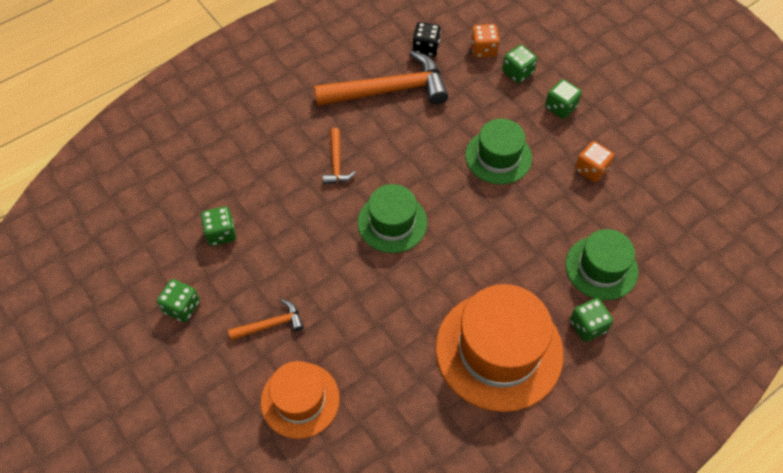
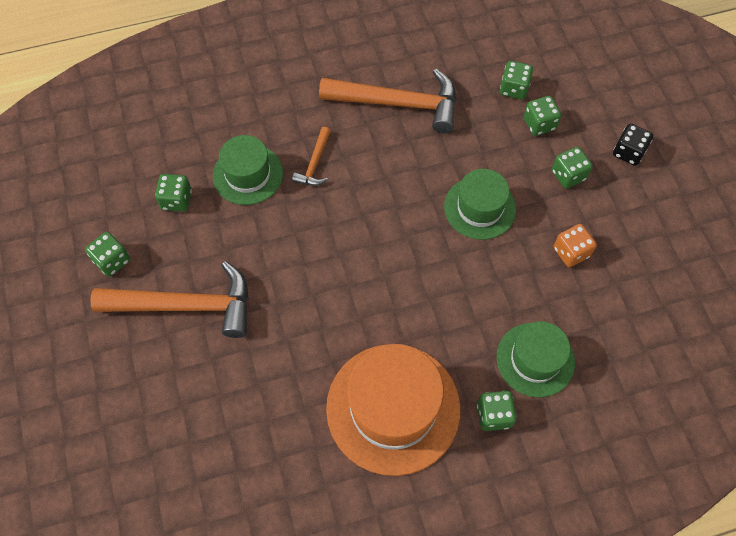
camera: 20 degrees right, 5 degrees up
orange hammer [228,299,304,341] -> orange hammer [90,261,249,338], size x2.10
orange hat [261,361,340,439] -> none
green hat [357,184,427,253] -> green hat moved to [213,135,283,205]
black dice [412,22,441,57] -> black dice moved to [613,123,653,166]
orange dice [470,24,500,58] -> green dice [500,61,533,99]

